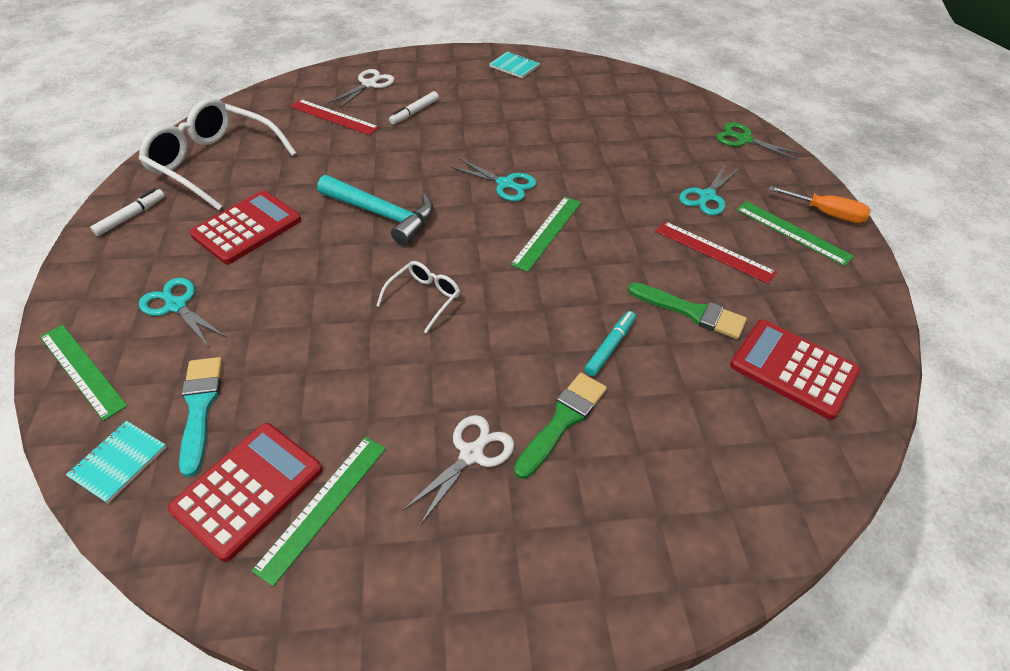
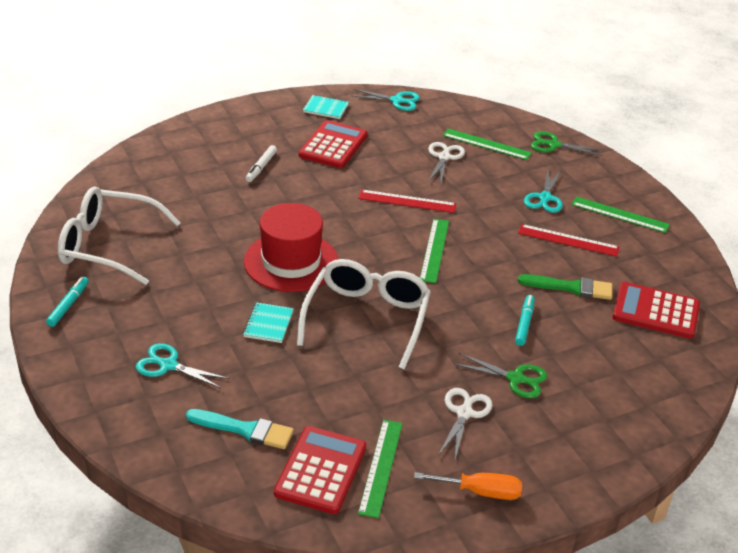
camera: 20 degrees left, 10 degrees down
green ruler [40,325,127,421] -> green ruler moved to [443,129,532,160]
turquoise notebook [66,421,166,503] -> turquoise notebook moved to [243,302,294,343]
white marker [90,189,165,236] -> turquoise marker [46,277,88,327]
turquoise brush [179,357,222,477] -> turquoise brush turned 135 degrees clockwise [186,409,294,449]
red calculator [190,191,301,264] -> red calculator moved to [299,120,367,168]
red ruler [290,99,379,135] -> red ruler moved to [358,190,456,213]
turquoise hammer [317,175,434,246] -> red hat [244,203,338,292]
white scissors [329,69,395,108] -> white scissors moved to [428,142,465,183]
white glasses [377,261,460,333] -> white glasses [297,259,431,370], size x2.05
turquoise scissors [451,159,537,201] -> turquoise scissors moved to [350,89,420,111]
green brush [514,373,607,479] -> green scissors [453,353,547,398]
orange screwdriver [769,186,871,223] -> orange screwdriver moved to [414,472,522,500]

